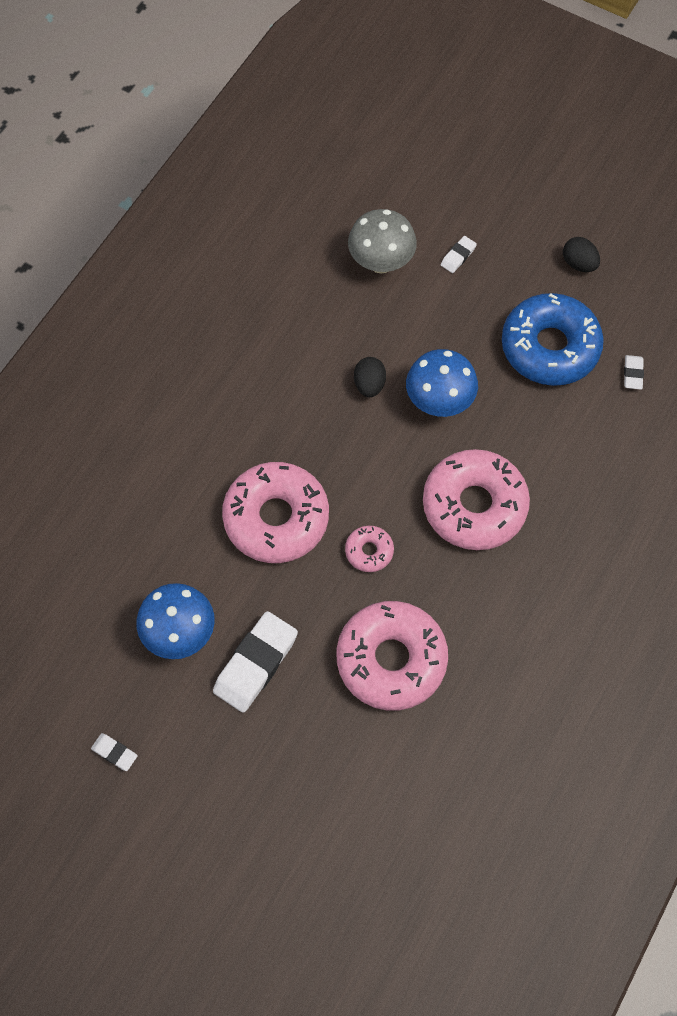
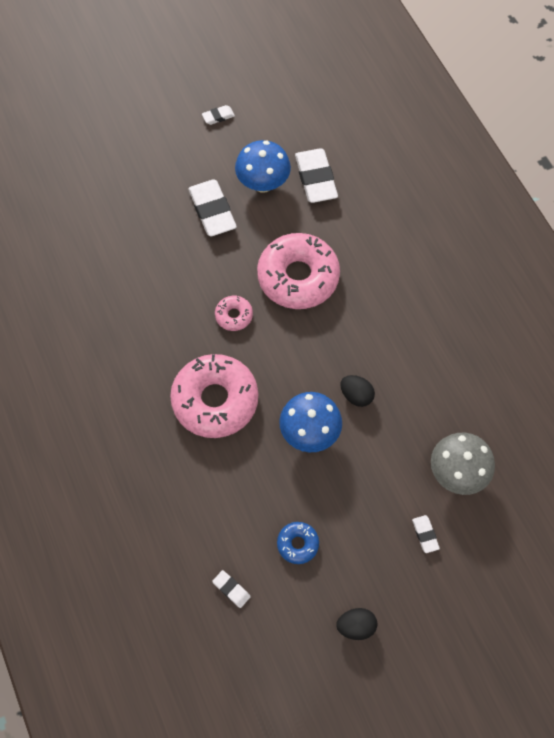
camera: 125 degrees right, 0 degrees up
pink donut [337,601,448,711] -> none
blue donut [502,293,604,386] -> blue donut [277,522,319,564], size x0.46
none -> white eraser [295,149,338,203]

